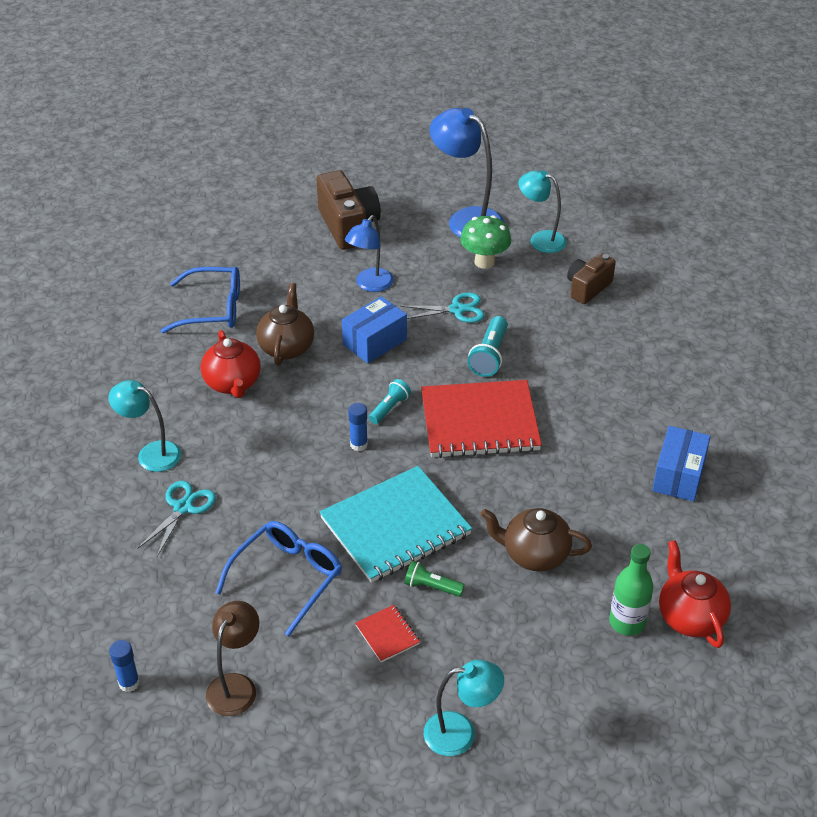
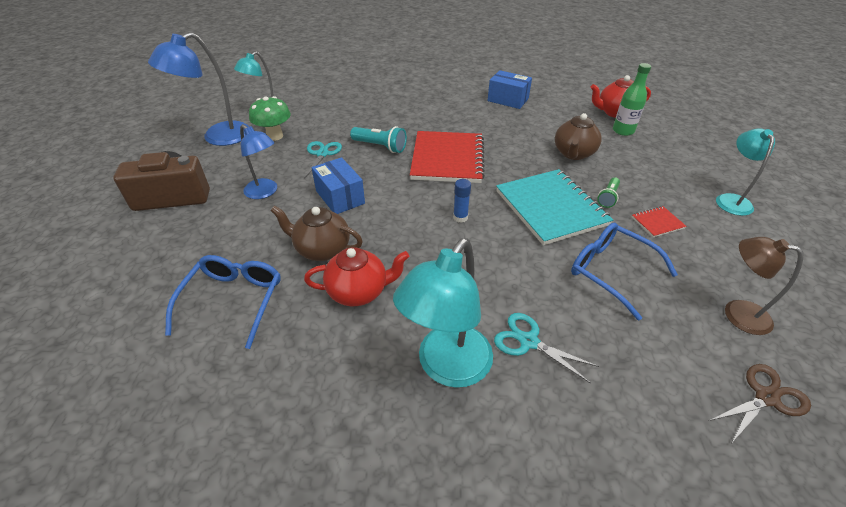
camera: 80 degrees left, 0 degrees up
turquoise lamp [109,380,181,472] -> turquoise lamp [393,238,493,388], size x1.57
blue glue stick [109,640,140,692] -> brown scissors [709,364,811,443]
turquoise flashlight [369,379,411,424] -> none
brown camera [567,253,616,304] -> none

